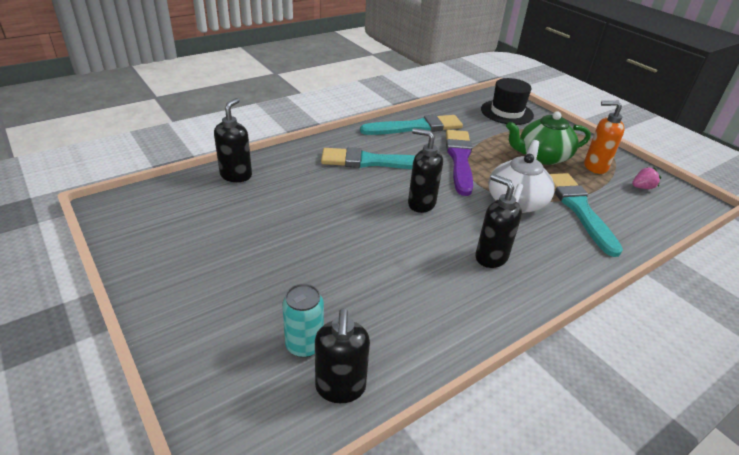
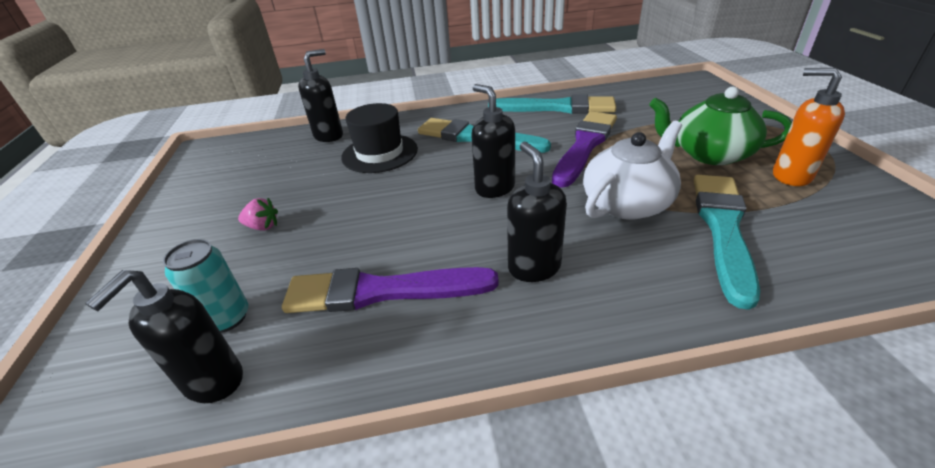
camera: 30 degrees right, 0 degrees up
black hat [481,78,534,125] -> black hat moved to [341,103,418,173]
pink strawberry [632,167,661,189] -> pink strawberry moved to [238,198,278,231]
none -> purple brush [282,267,499,313]

